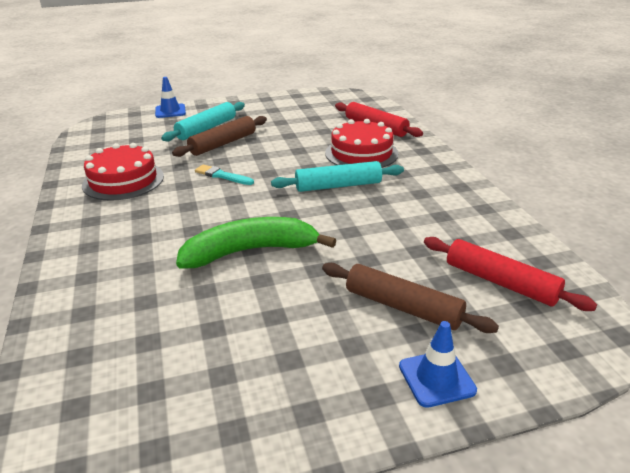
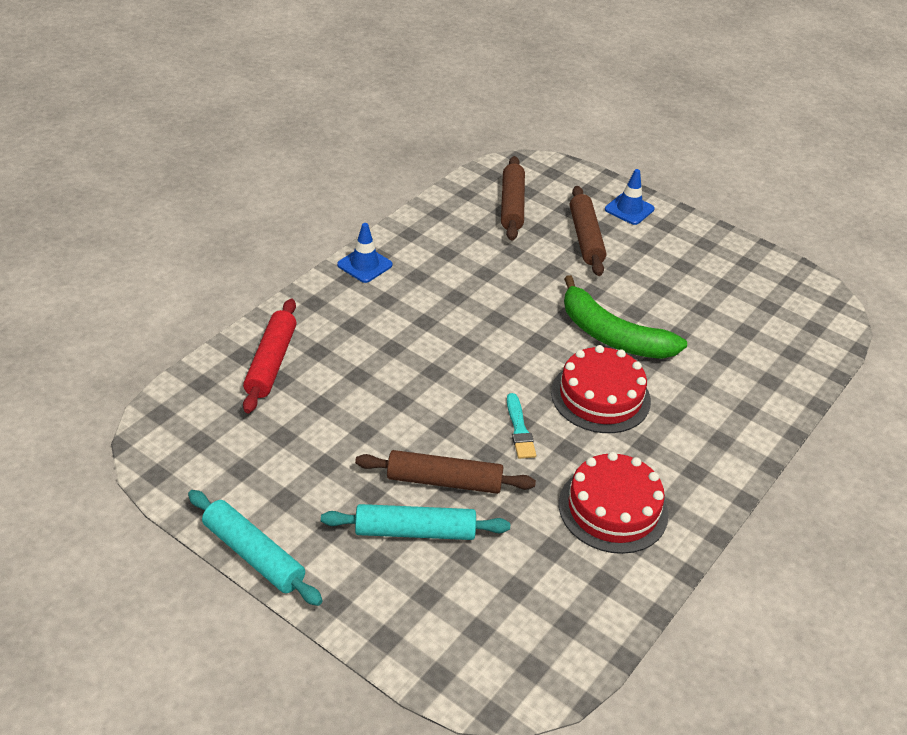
camera: 130 degrees left, 10 degrees up
blue traffic cone [155,77,186,118] -> blue traffic cone moved to [337,223,393,283]
turquoise rolling pin [271,161,404,192] -> turquoise rolling pin moved to [188,490,323,606]
red cake [325,119,398,168] -> red cake moved to [551,345,651,433]
red rolling pin [424,237,597,311] -> brown rolling pin [501,156,525,240]

